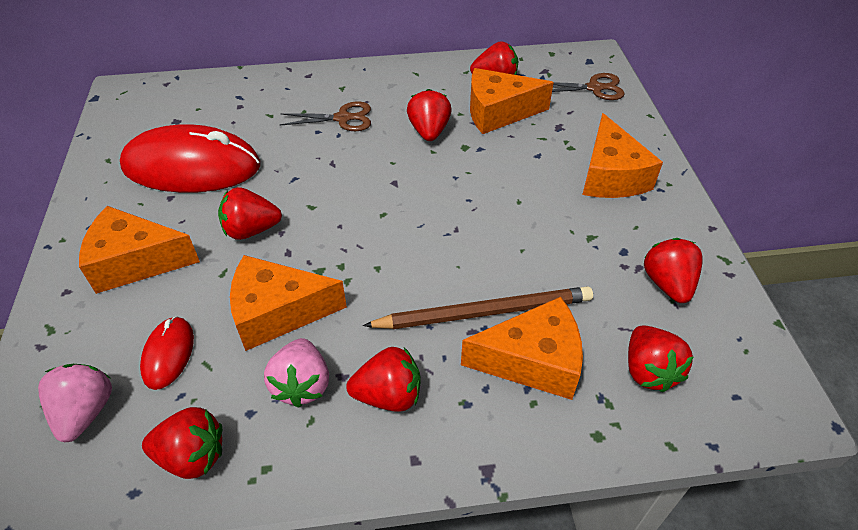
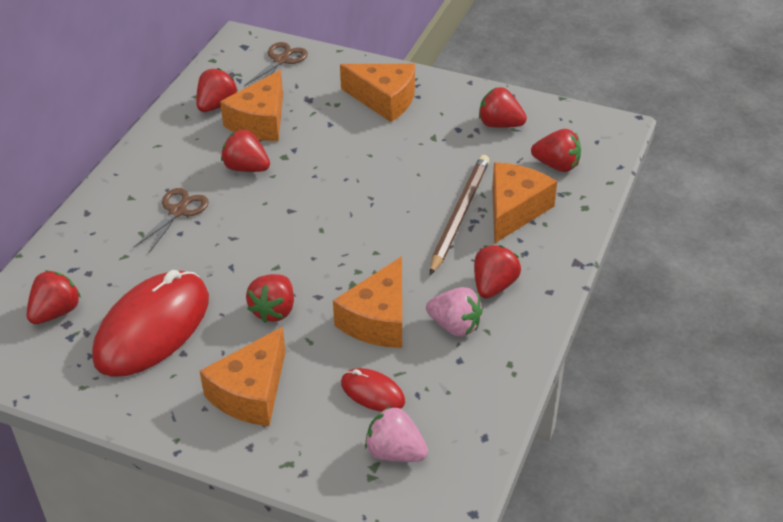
camera: 60 degrees left, 5 degrees down
red strawberry [142,407,222,479] -> red strawberry moved to [27,271,81,324]

